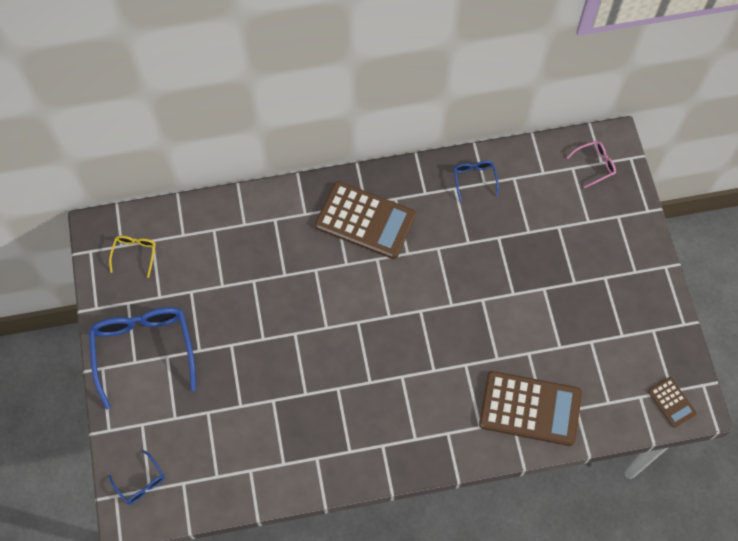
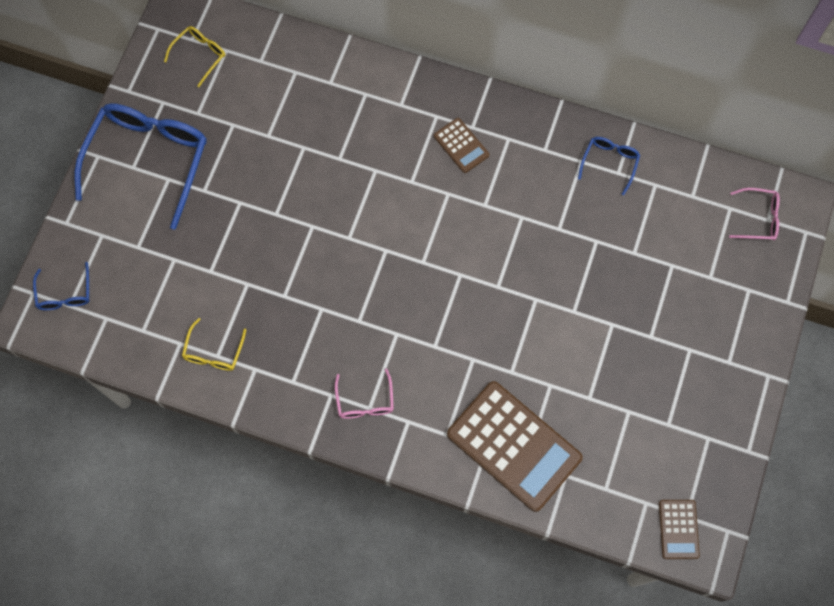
camera: 30 degrees right, 5 degrees up
brown calculator [315,181,416,259] -> brown calculator [434,118,489,173], size x0.47
none -> yellow glasses [182,318,246,371]
none -> pink glasses [335,368,394,419]

